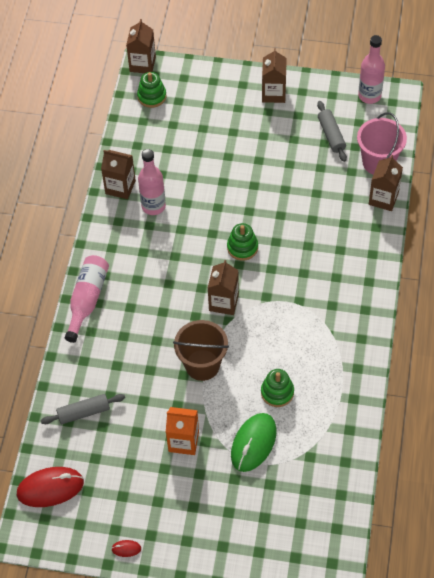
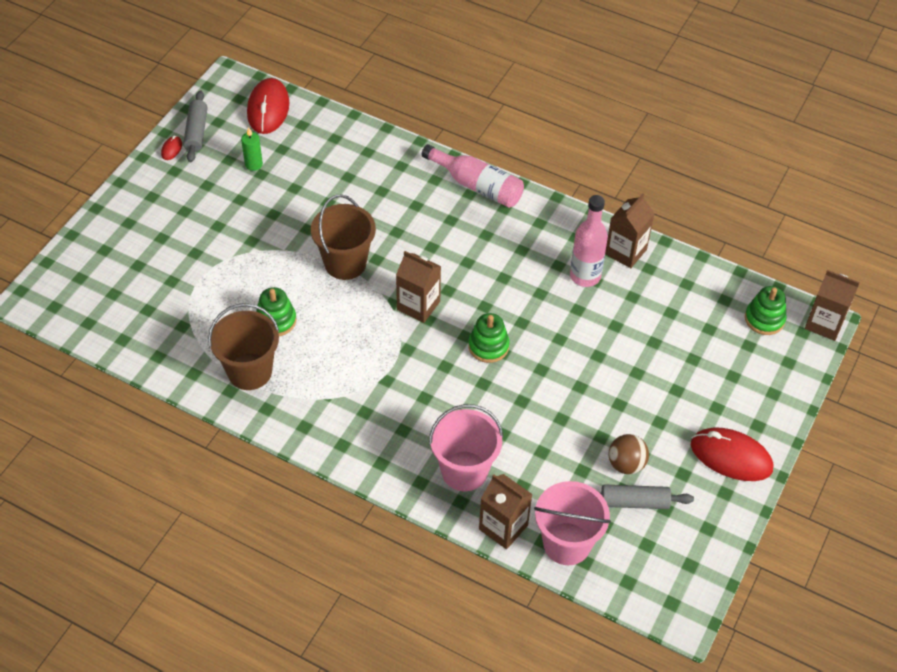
camera: 105 degrees right, 5 degrees down
grey rolling pin [40,394,125,424] -> grey rolling pin moved to [183,90,208,162]
orange carton [166,407,199,455] -> none
green mouse [231,413,277,472] -> none
brown carton [262,48,287,103] -> red mouse [691,427,773,481]
pink bottle [358,35,385,104] -> none
none -> brown bucket [208,303,279,390]
none -> green candle [241,127,263,171]
none -> pink bucket [429,404,503,491]
none -> brown ball [609,434,649,474]

